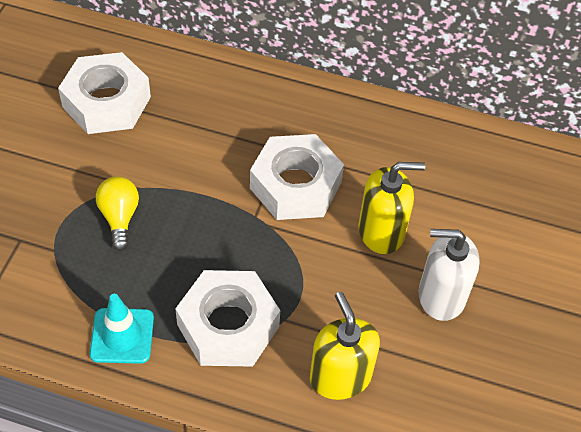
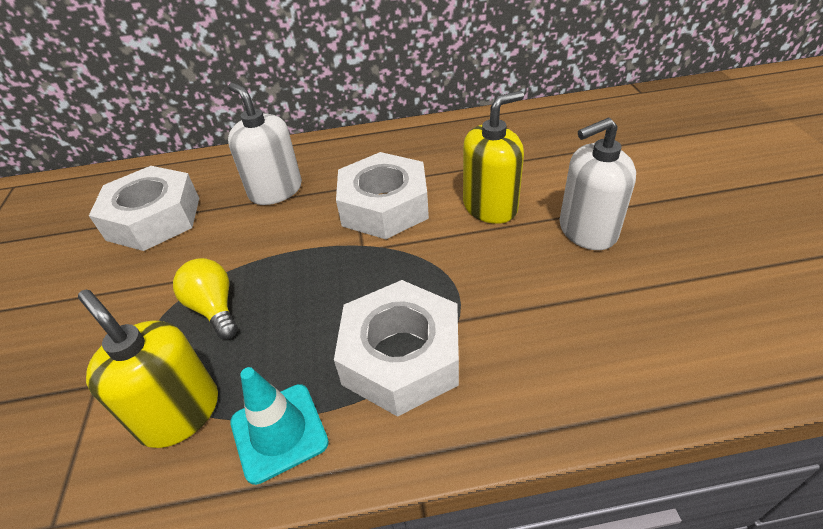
camera: 20 degrees left, 10 degrees down
yellow soap dispenser [310,292,380,400] -> yellow soap dispenser moved to [78,290,218,448]
none -> white soap dispenser [228,83,302,205]

